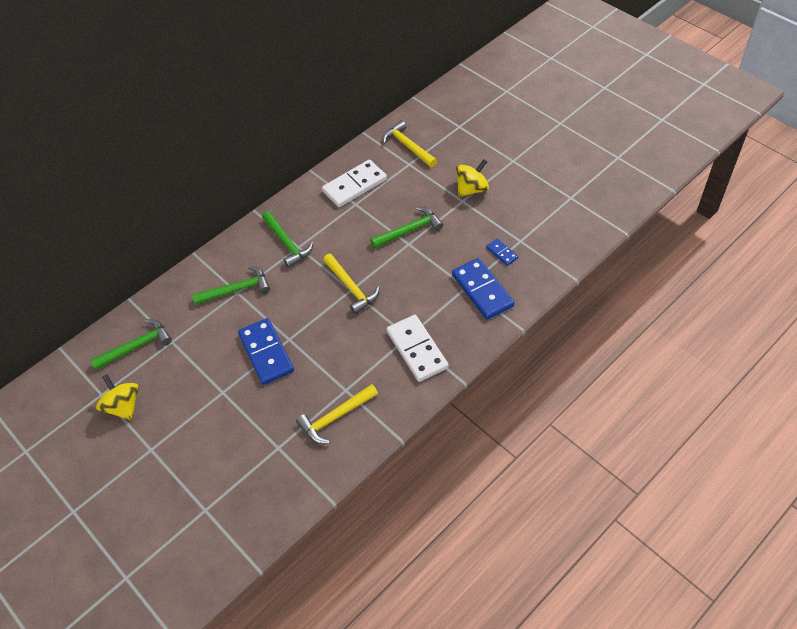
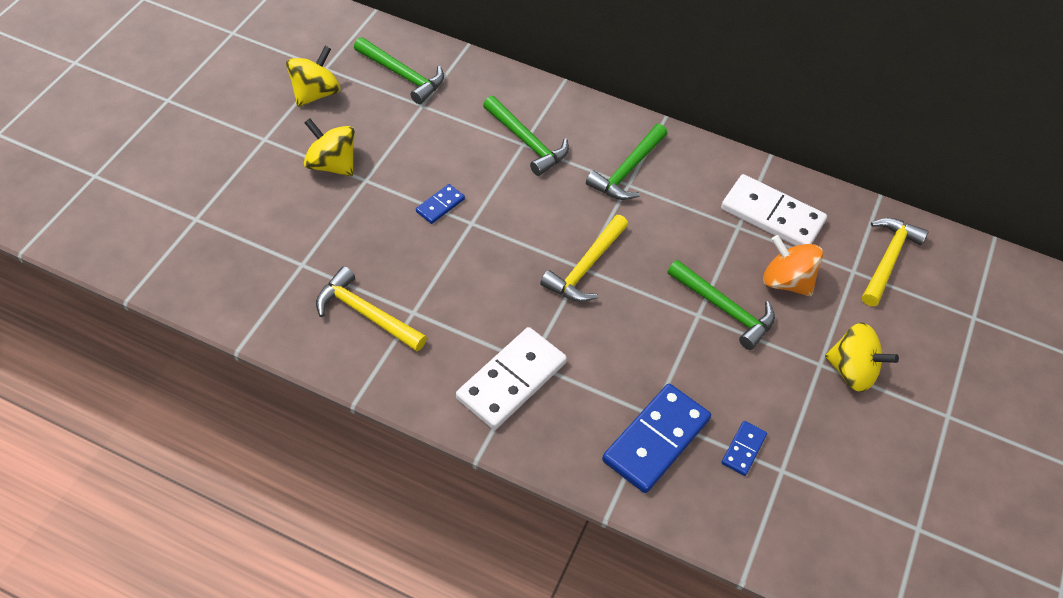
camera: 60 degrees right, 0 degrees up
blue domino [238,318,294,385] -> blue domino [416,184,465,224], size x0.49
none -> yellow spinning top [304,118,355,176]
none -> orange spinning top [763,235,823,296]

